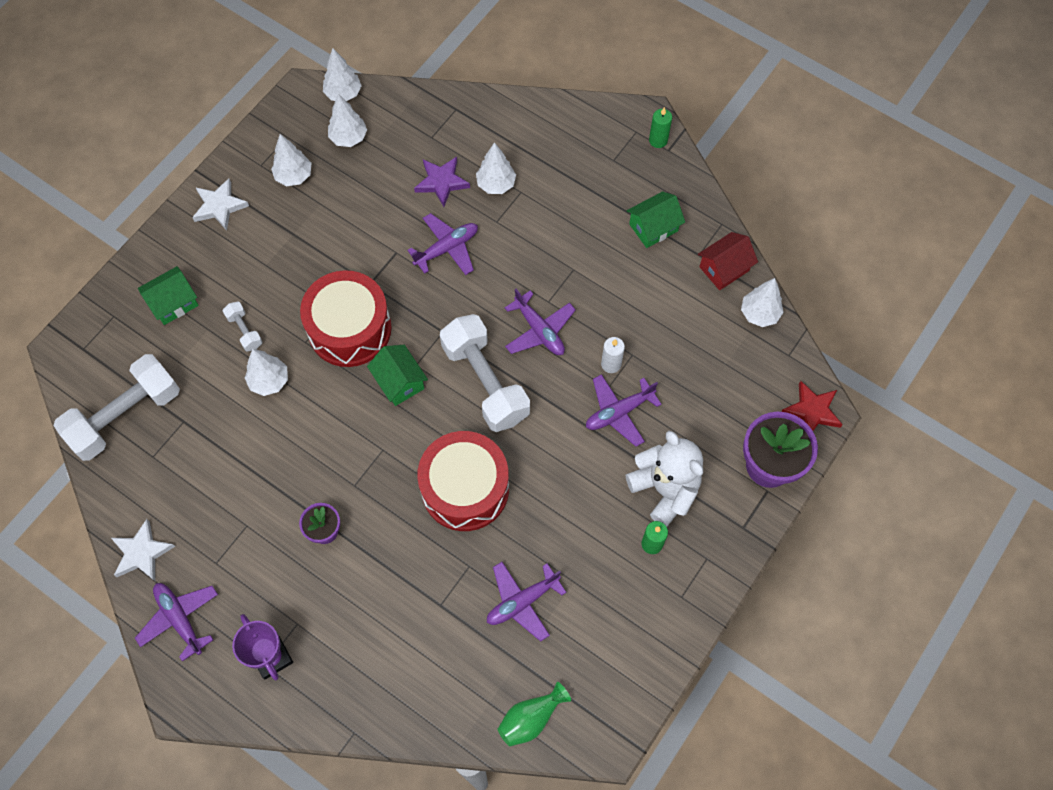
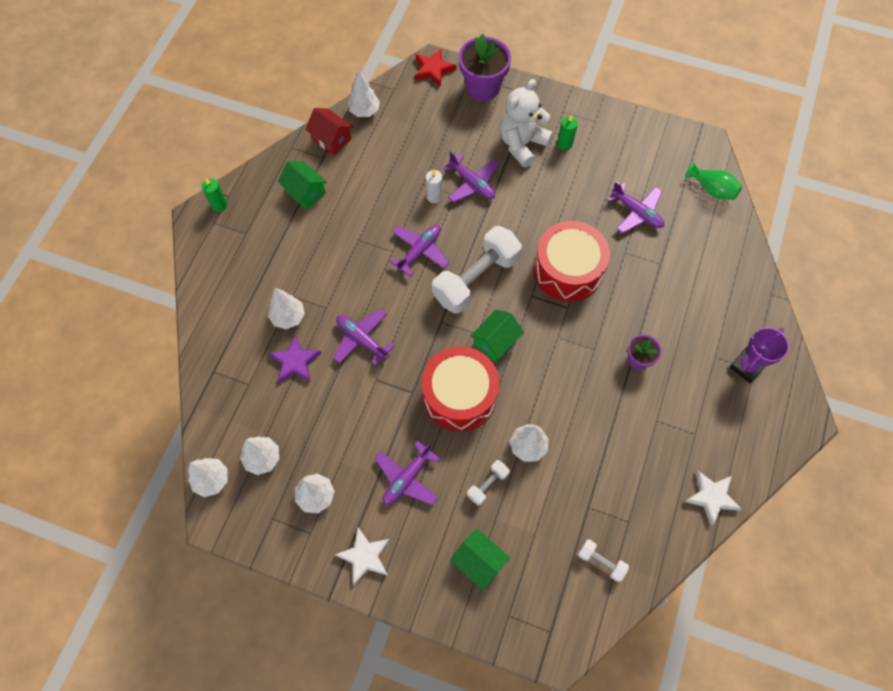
camera: 105 degrees left, 0 degrees up
white dumbbell [54,354,180,461] -> white dumbbell [578,539,629,582], size x0.44
purple plane [135,583,218,661] -> purple plane moved to [375,440,440,505]

